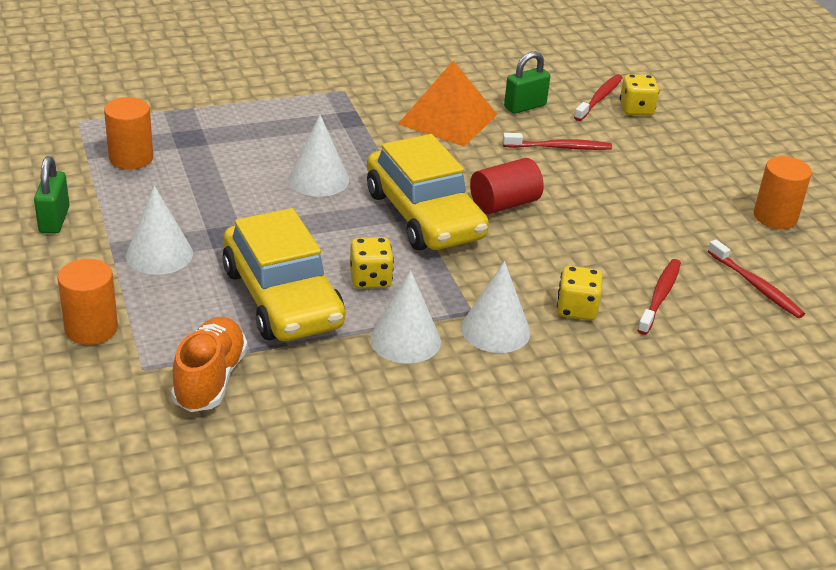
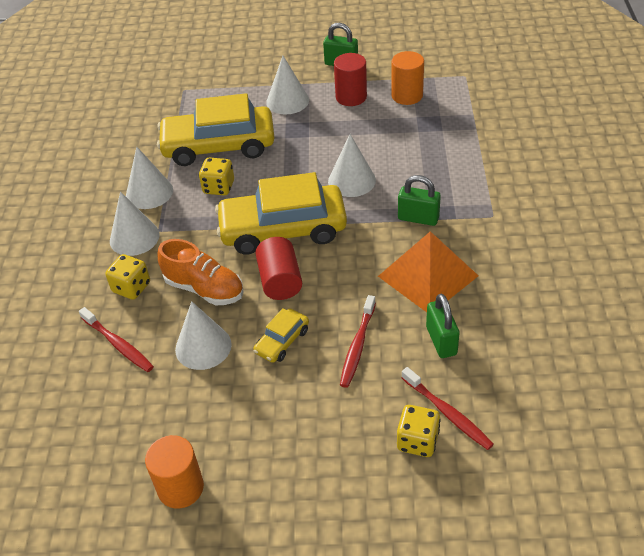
camera: 115 degrees right, 10 degrees up
orange cylinder [58,259,118,345] -> none
orange shoe [171,317,248,412] -> orange shoe moved to [157,239,244,305]
red toothbrush [708,239,805,318] -> none
none -> white cone [175,301,232,370]
none -> yellow car [253,308,309,363]
none -> red cylinder [334,53,367,106]
none -> green padlock [398,175,441,226]

